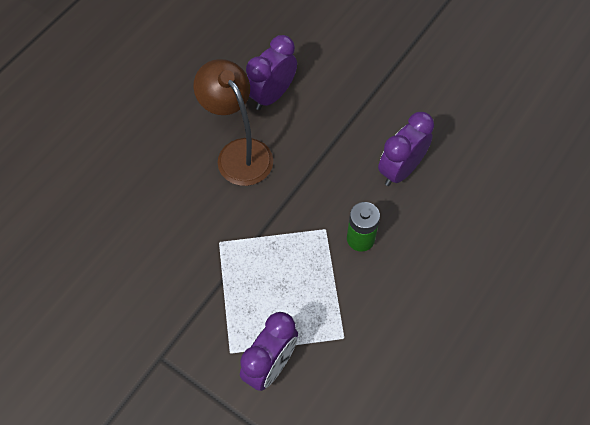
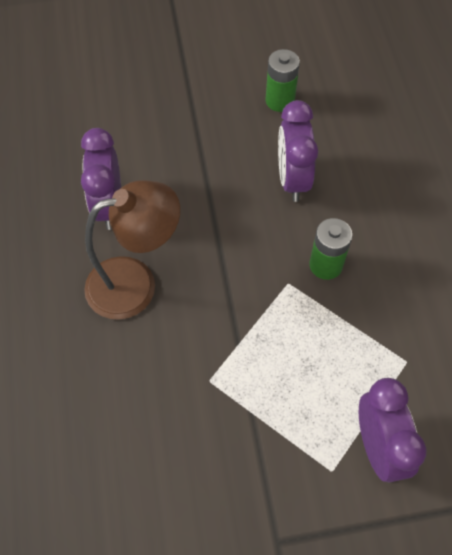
camera: 45 degrees left, 0 degrees up
brown lamp [193,59,273,186] -> brown lamp turned 150 degrees clockwise [84,180,180,320]
none -> green battery [265,49,300,112]

